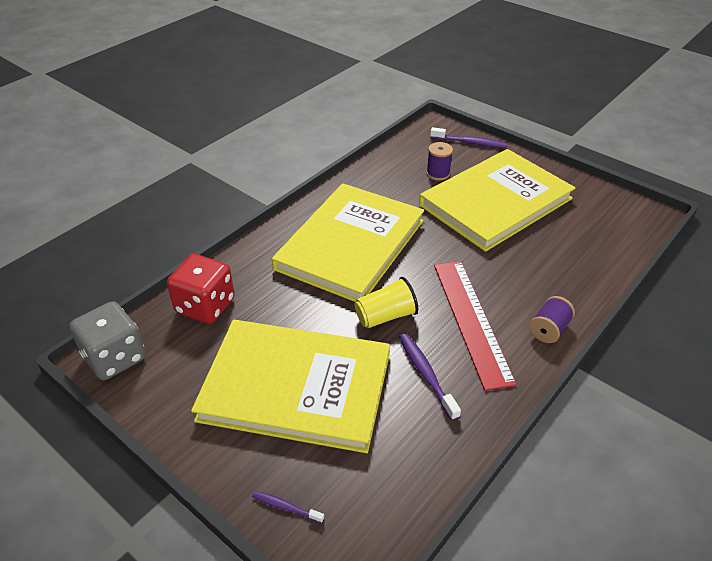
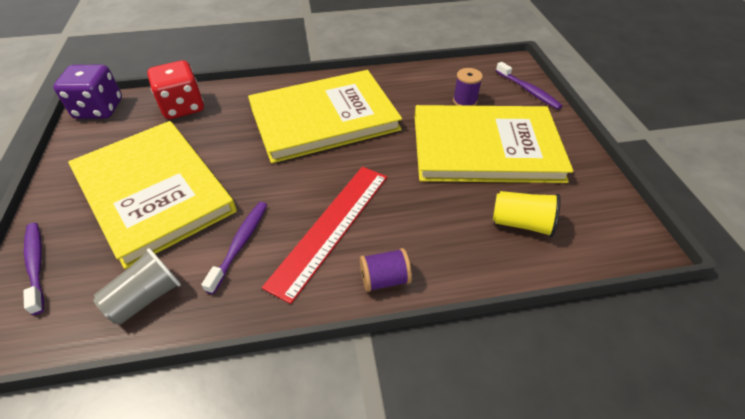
camera: 40 degrees right, 5 degrees up
grey dice [70,301,146,380] -> purple dice [53,65,122,119]
purple toothbrush [252,491,324,523] -> purple toothbrush [23,223,44,315], size x1.71
yellow cup [355,277,418,328] -> yellow cup moved to [493,191,561,237]
none -> grey cup [93,248,181,324]

